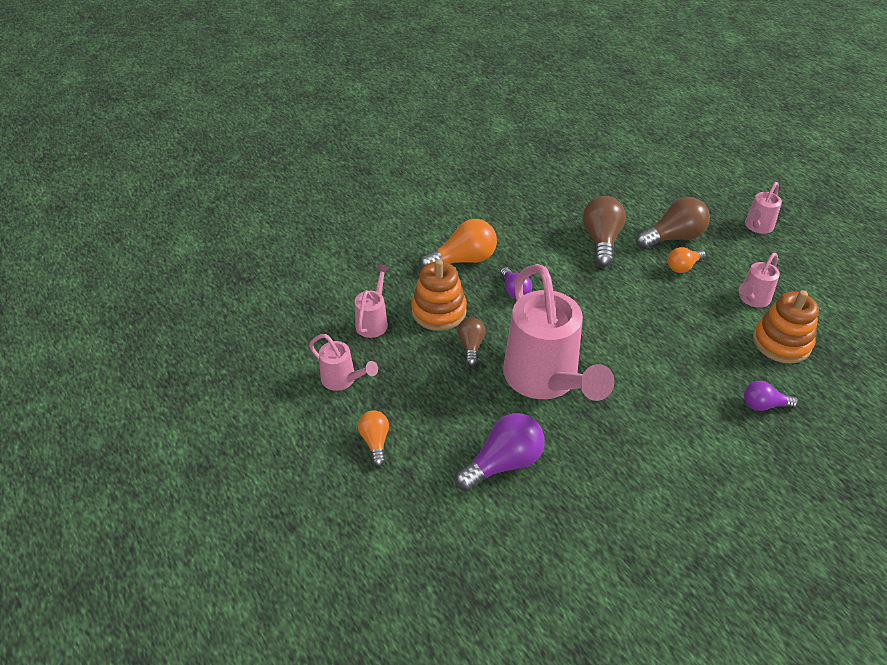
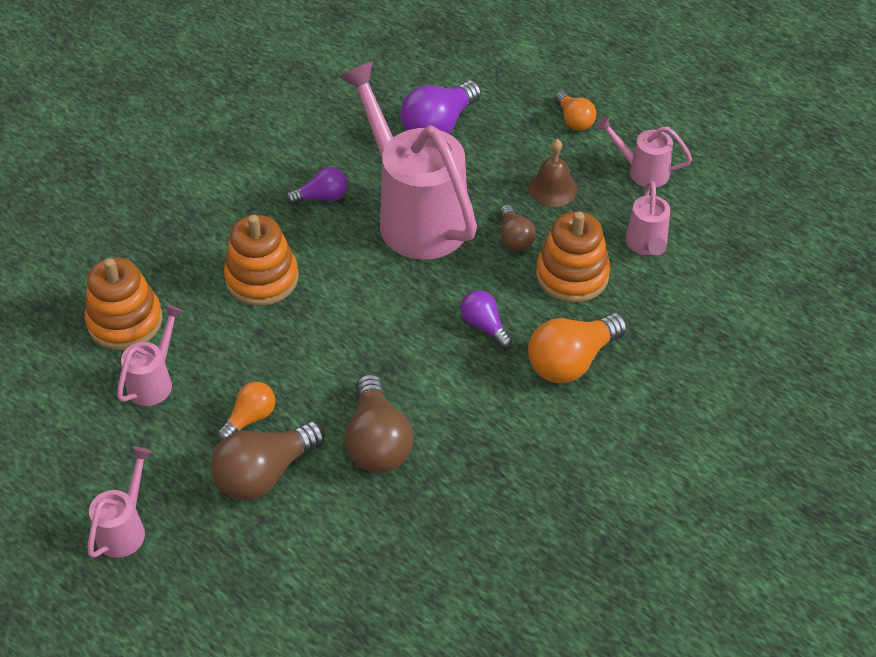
camera: 165 degrees right, 5 degrees up
purple light bulb [744,381,798,411] -> purple light bulb moved to [286,167,348,204]
none -> orange stacking toy [224,215,298,306]
none -> brown bell [528,139,578,207]

